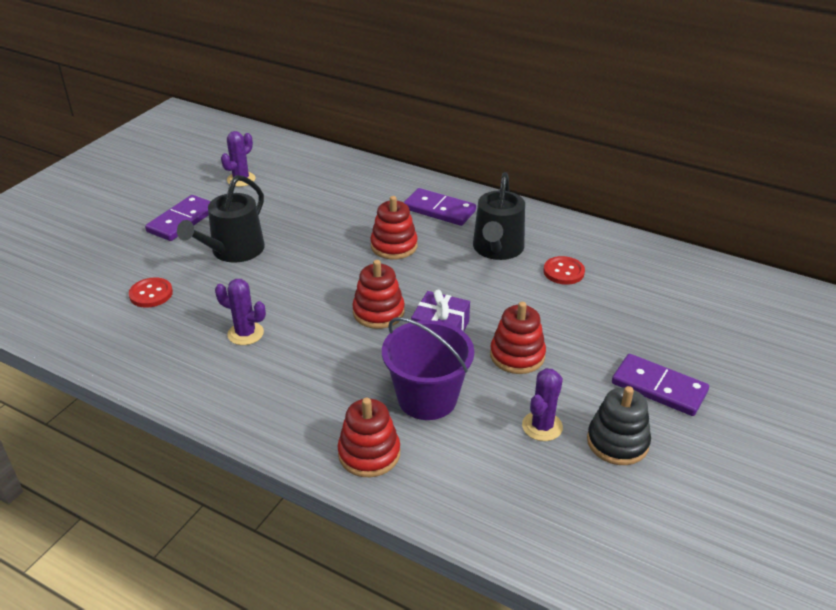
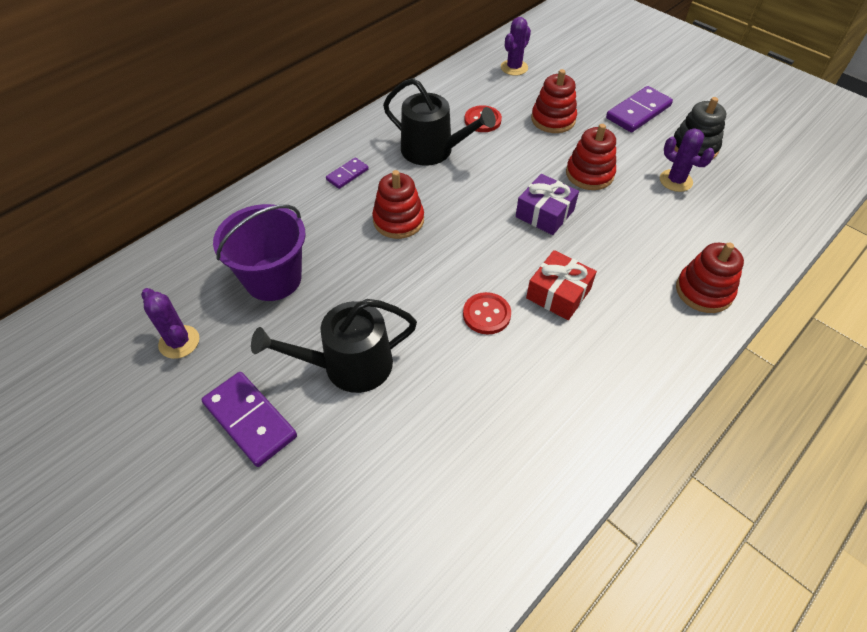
camera: 75 degrees left, 15 degrees up
red button [129,277,173,308] -> red button moved to [463,292,511,335]
black watering can [177,175,265,263] -> black watering can turned 120 degrees clockwise [251,299,417,393]
purple cactus [215,279,266,345] -> purple cactus moved to [501,17,531,76]
red stacking toy [352,260,405,329] -> red stacking toy moved to [531,69,577,133]
purple bucket [382,317,474,420] -> purple bucket moved to [213,204,306,301]
purple domino [403,188,476,226] -> purple domino [326,157,369,189], size x0.56
none -> red gift [526,250,597,320]

